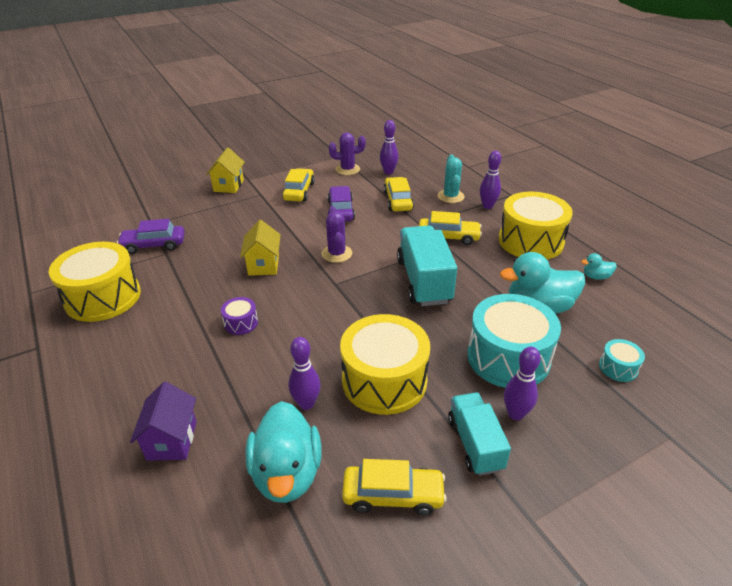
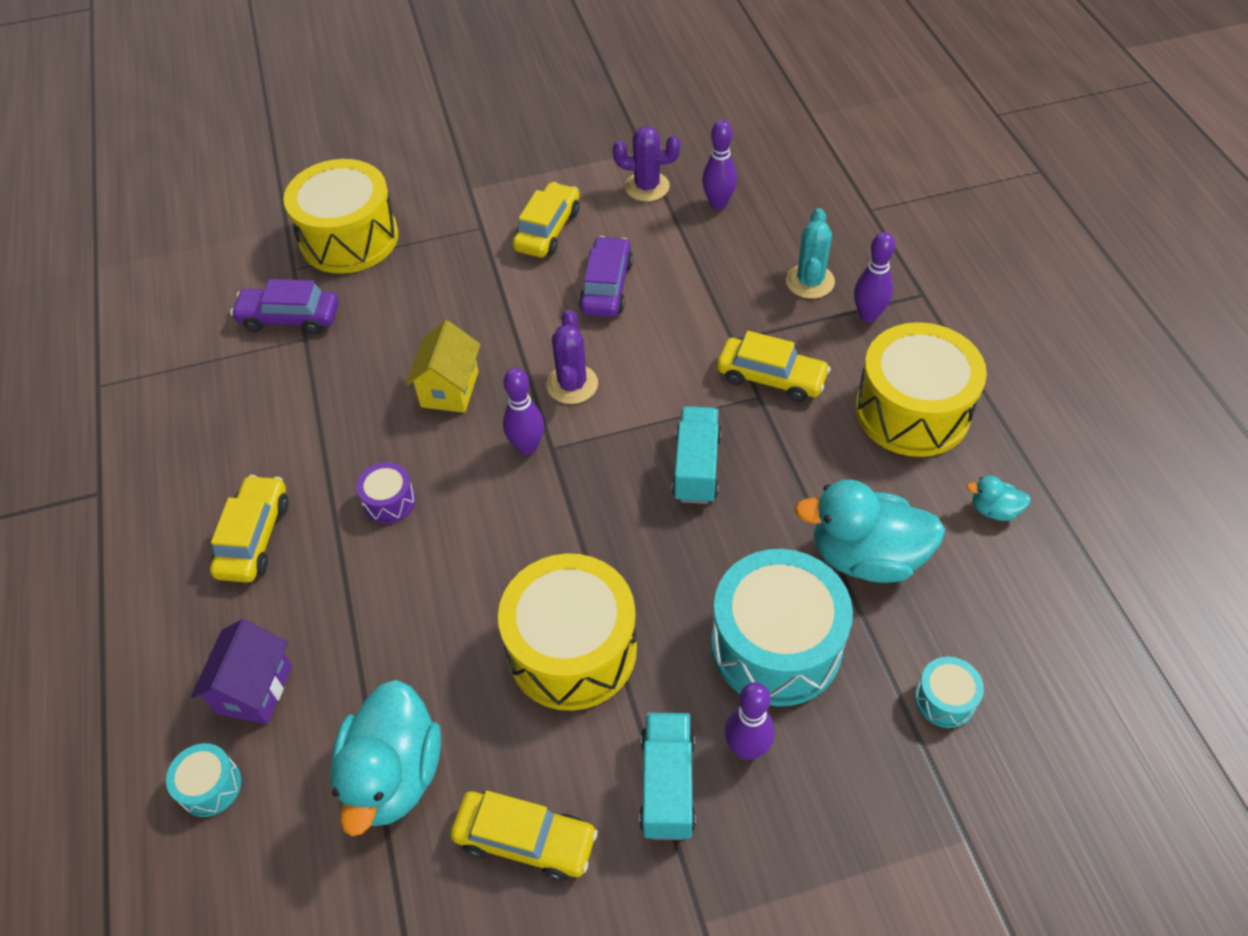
camera: 15 degrees right, 15 degrees up
yellow drum [49,242,141,322] -> yellow drum moved to [283,159,398,274]
yellow house [206,147,245,193] -> none
purple bowling pin [289,337,321,410] -> purple bowling pin moved to [503,368,544,455]
yellow car [383,177,414,211] -> yellow car moved to [210,475,289,583]
turquoise truck [397,226,457,306] -> turquoise truck [672,406,721,504], size x0.64
none -> turquoise drum [166,743,242,817]

